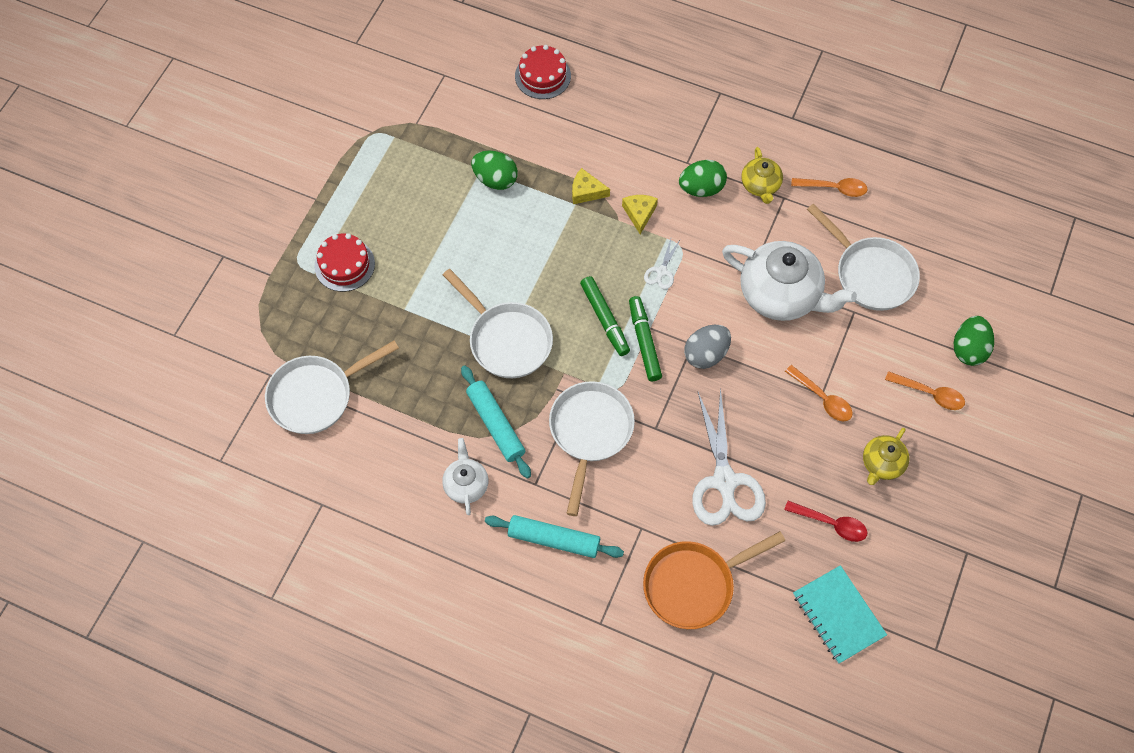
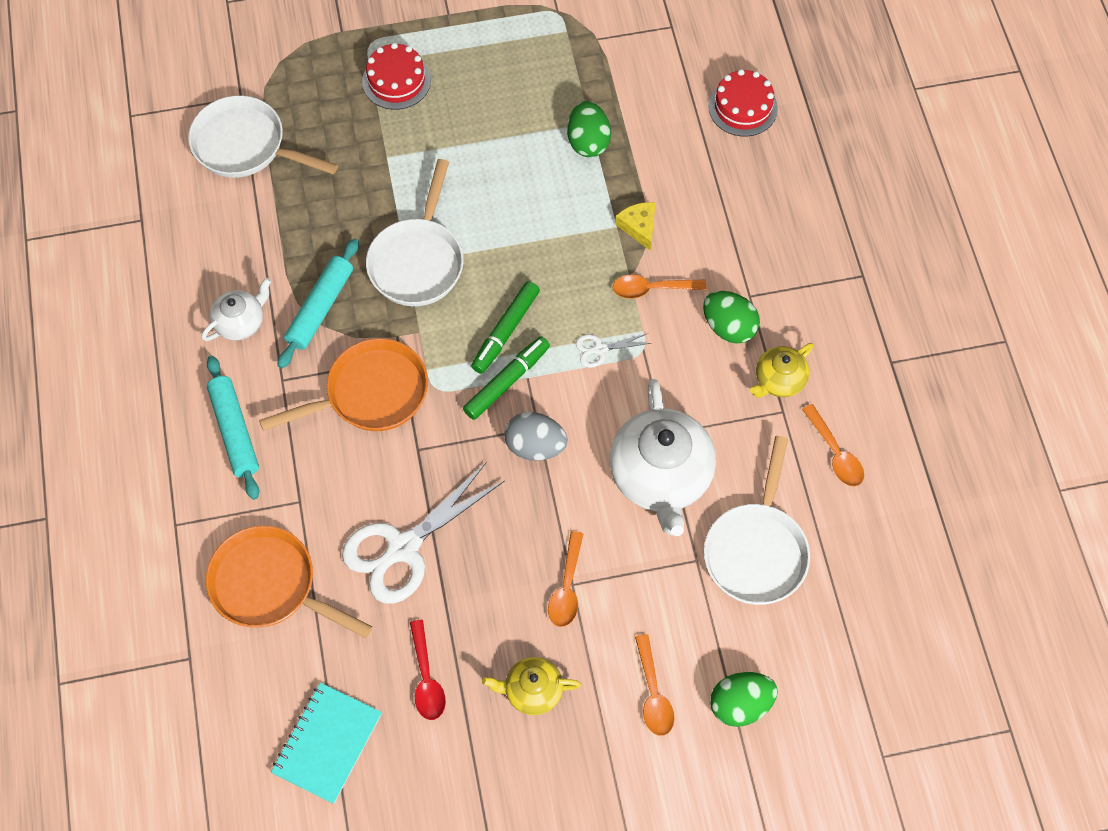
camera: 55 degrees right, 0 degrees up
white pan [549,381,635,516] -> orange pan [259,338,428,431]
yellow cheese [622,195,658,234] -> orange spoon [612,275,707,299]

